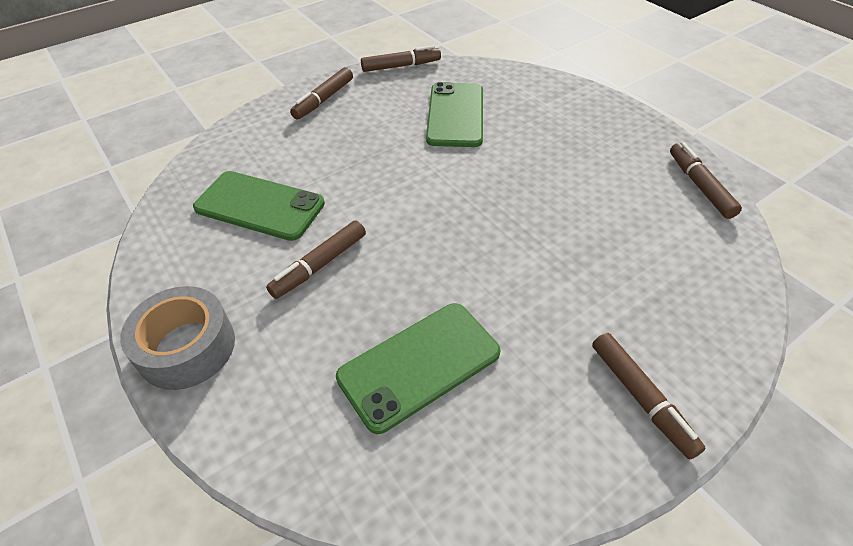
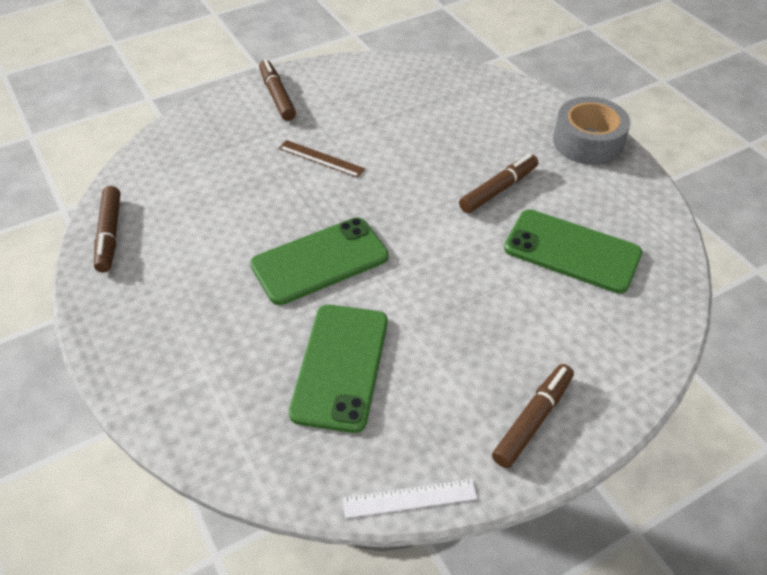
camera: 175 degrees left, 0 degrees up
green phone [336,303,500,434] -> green phone moved to [250,218,389,305]
brown marker [361,45,441,72] -> white ruler [343,479,477,518]
none -> brown ruler [279,140,365,178]

